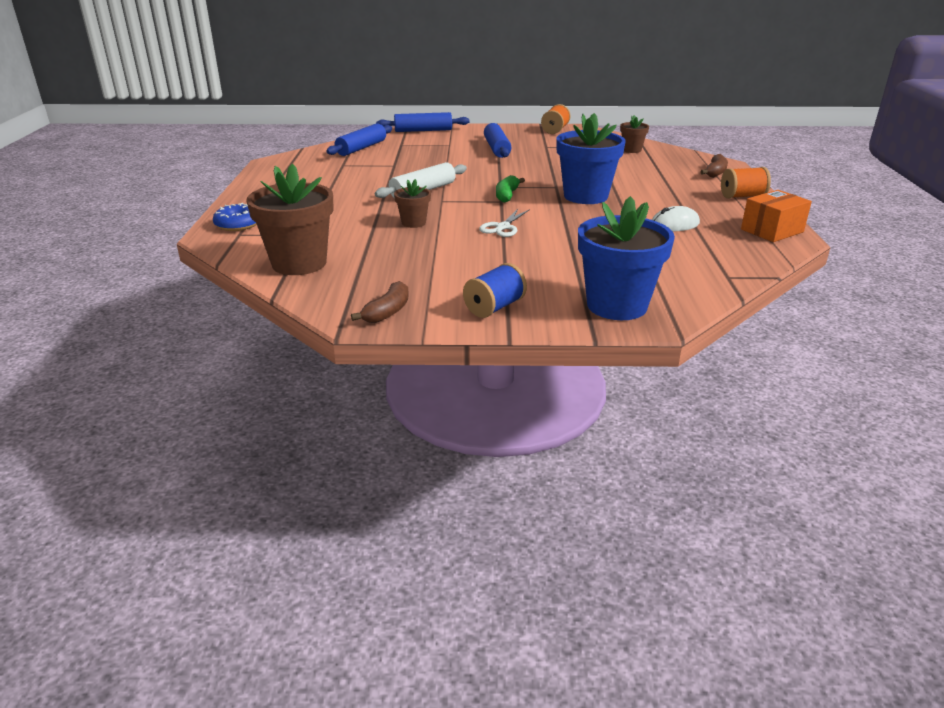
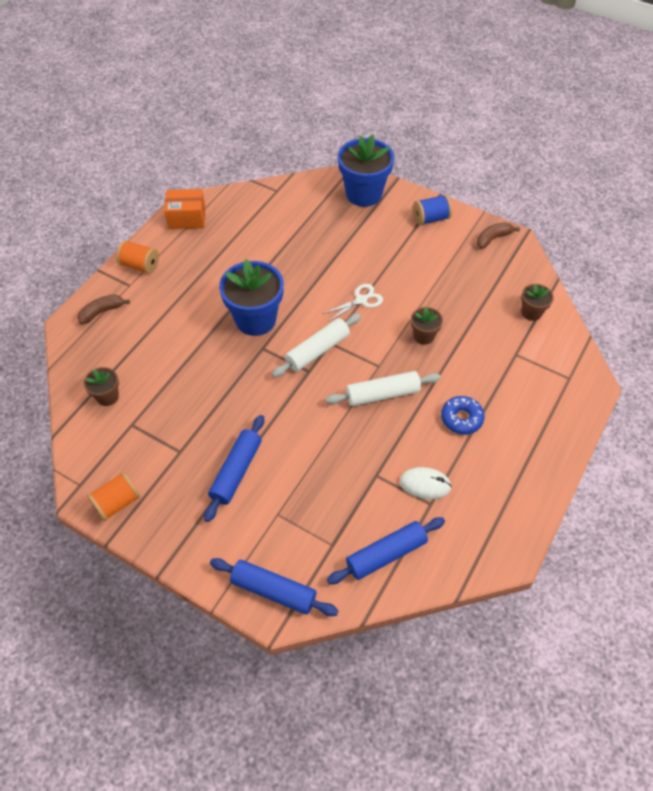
camera: 150 degrees left, 25 degrees up
blue donut [213,203,257,231] -> blue donut moved to [441,396,485,434]
brown flower pot [246,164,334,275] -> brown flower pot [521,284,554,321], size x0.50
green banana [496,175,525,203] -> white rolling pin [272,313,361,378]
white mouse [652,206,700,231] -> white mouse moved to [400,467,452,499]

